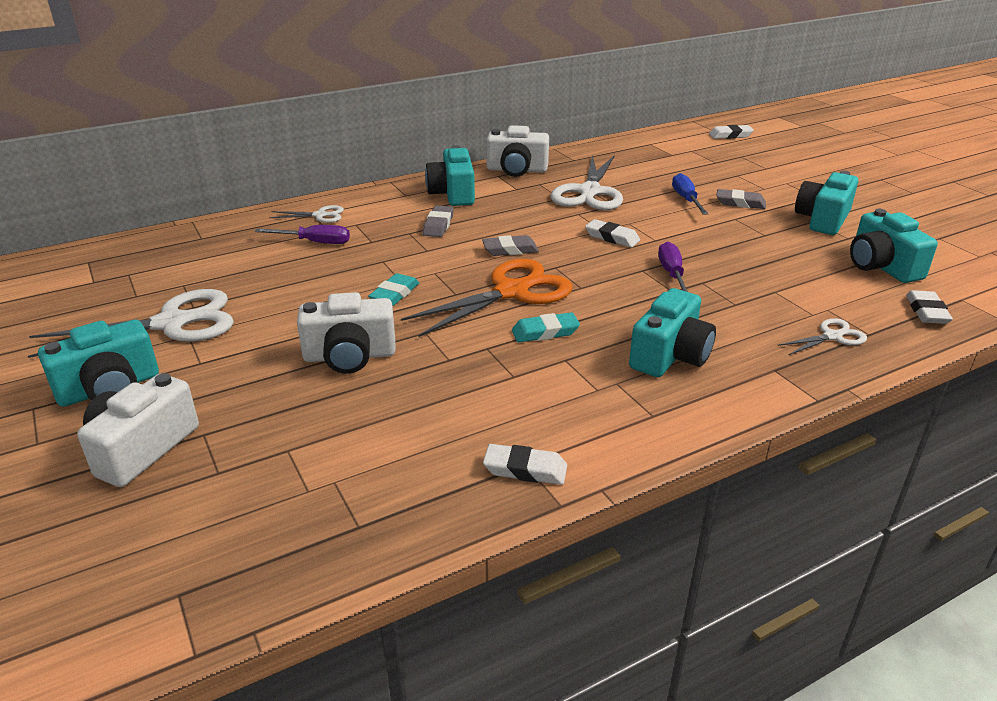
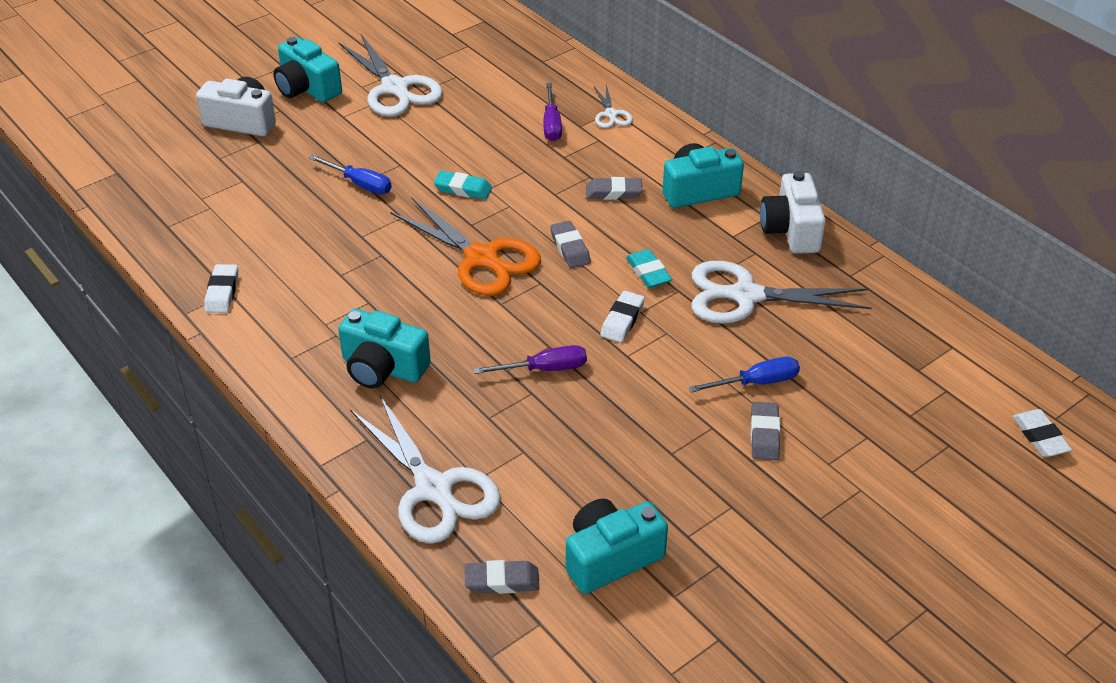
camera: 80 degrees right, 10 degrees up
white camera [297,292,396,374] -> blue screwdriver [309,155,392,194]
turquoise eraser [512,312,580,342] -> turquoise eraser moved to [626,249,672,288]
white scissors [777,318,867,355] -> white scissors [350,394,501,544], size x2.05
turquoise camera [795,171,858,235] -> none
white eraser [906,290,953,324] -> grey eraser [465,560,539,594]

